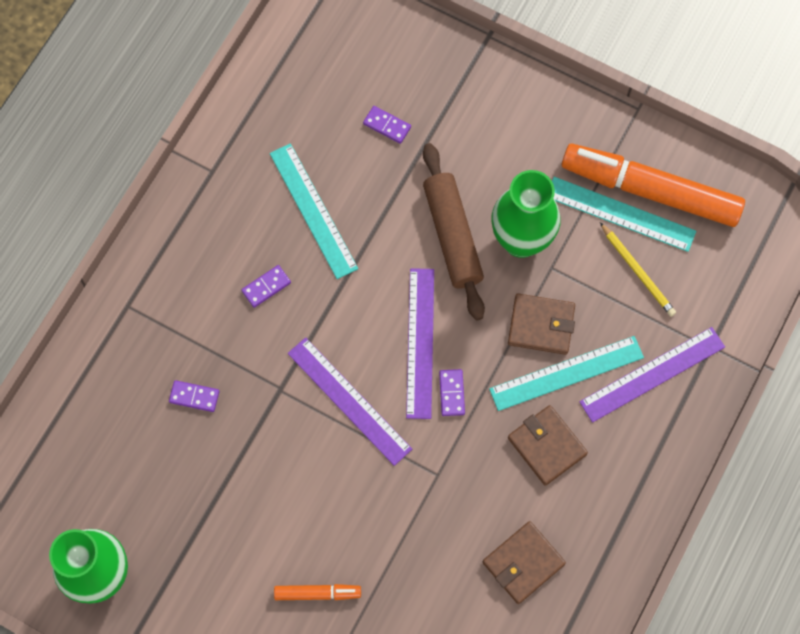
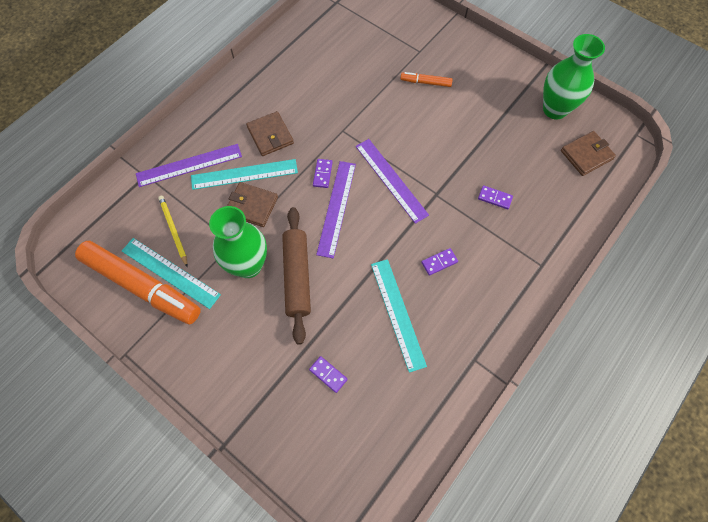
camera: 170 degrees left, 5 degrees down
brown wallet [483,521,566,604] -> brown wallet moved to [561,131,616,176]

